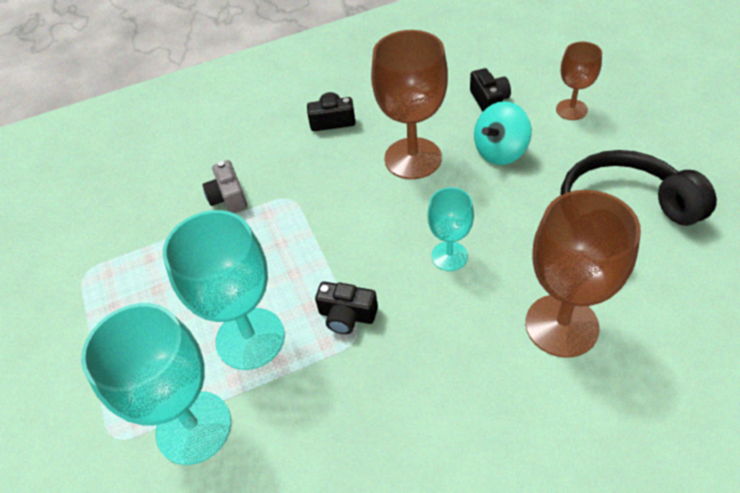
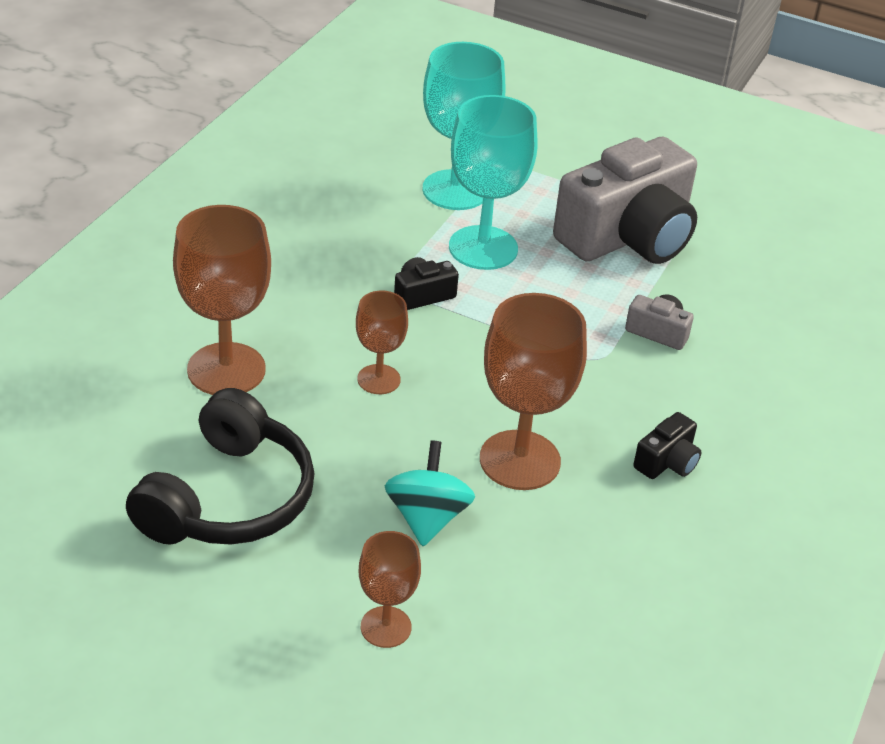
camera: 130 degrees right, 10 degrees down
turquoise goblet [427,187,474,271] -> brown goblet [356,291,408,394]
black camera [470,68,511,111] -> none
none -> grey camera [553,137,697,264]

